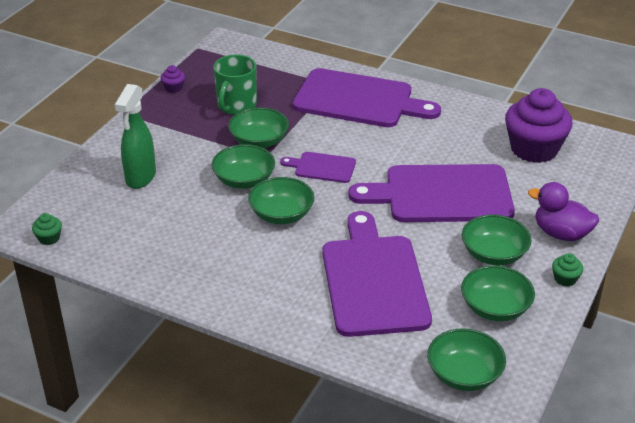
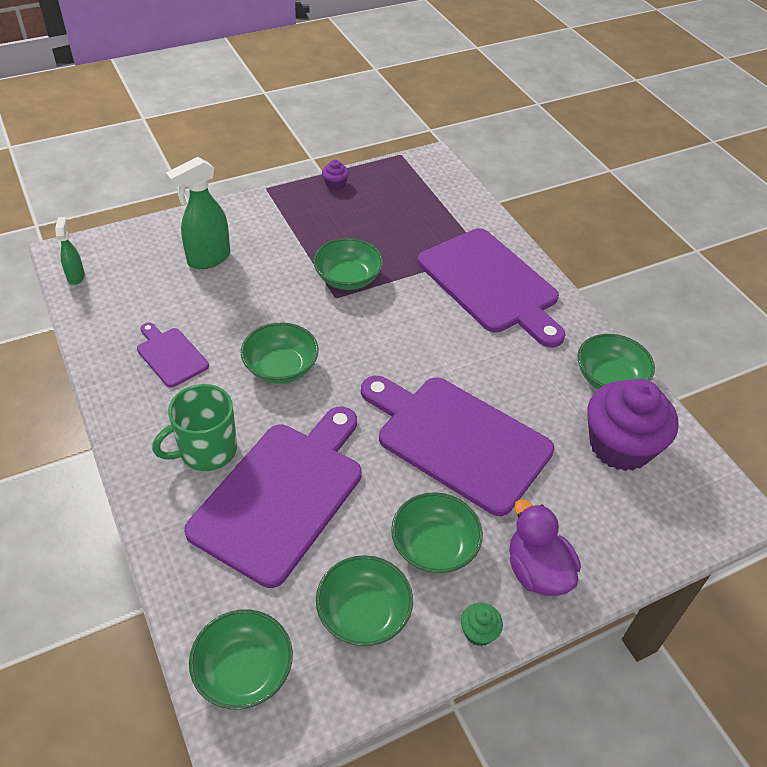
camera: 35 degrees right, 10 degrees up
green cupcake [32,213,62,245] -> green spray bottle [55,217,85,285]
green bowl [211,144,275,189] -> green bowl moved to [577,334,655,389]
green mug [213,55,257,115] -> green mug moved to [152,384,237,471]
purple cutting board [280,152,356,183] -> purple cutting board moved to [137,323,209,388]

